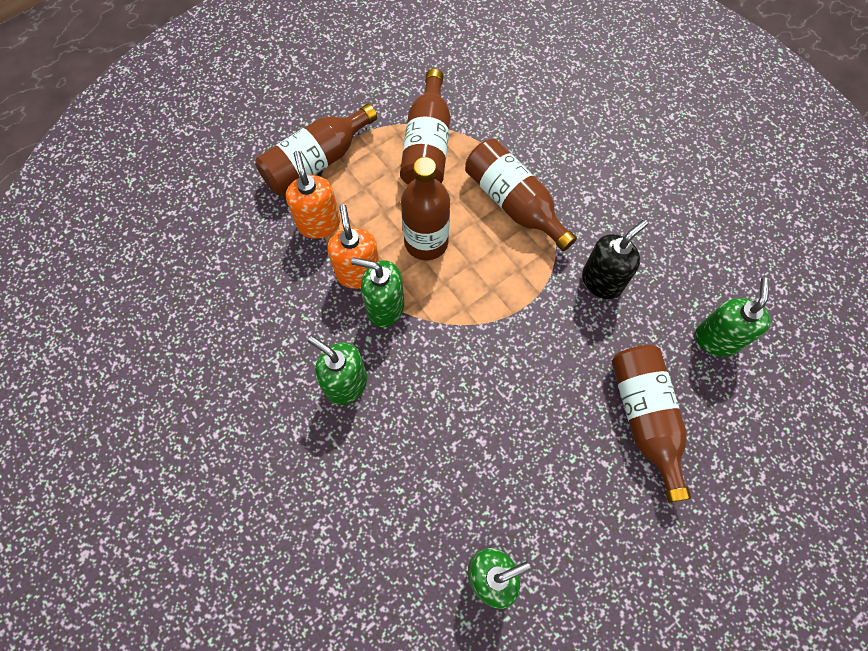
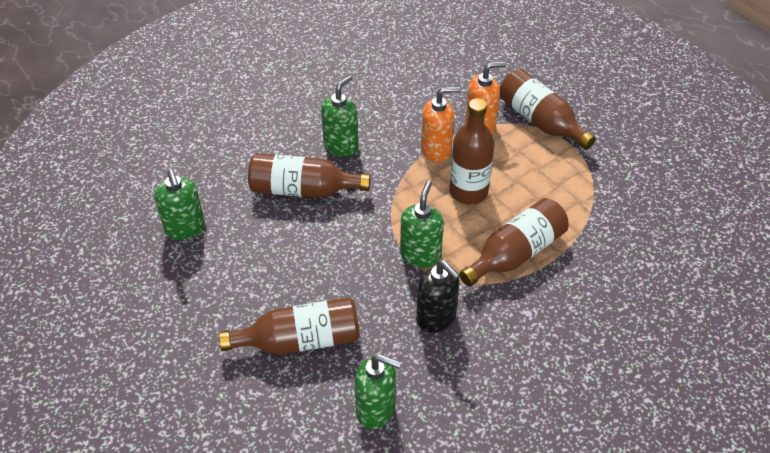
camera: 90 degrees right, 20 degrees down
green soap dispenser [351,258,404,328] -> green soap dispenser moved to [400,181,444,268]
brown bottle [400,69,450,185] -> brown bottle moved to [248,153,371,198]

